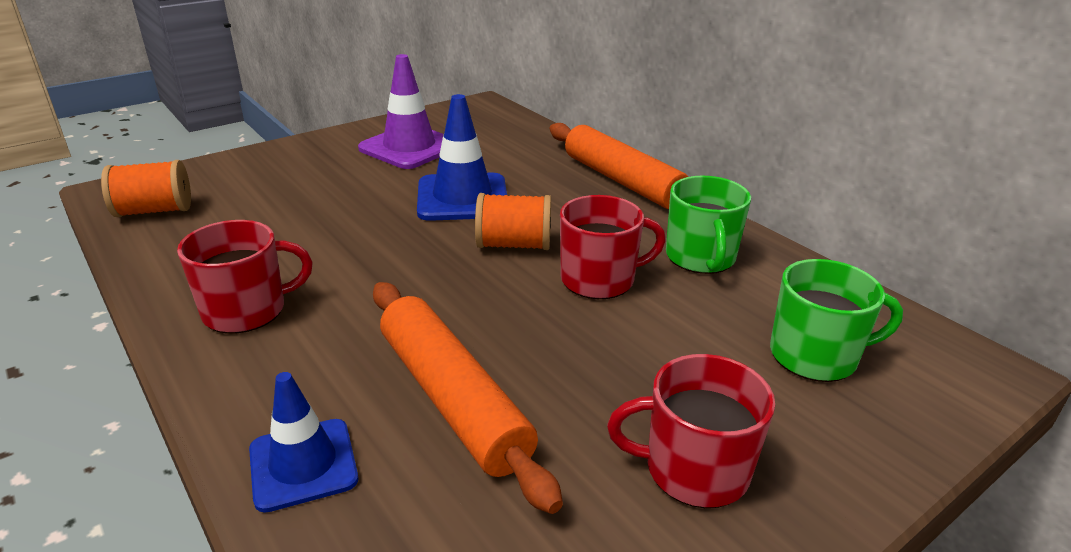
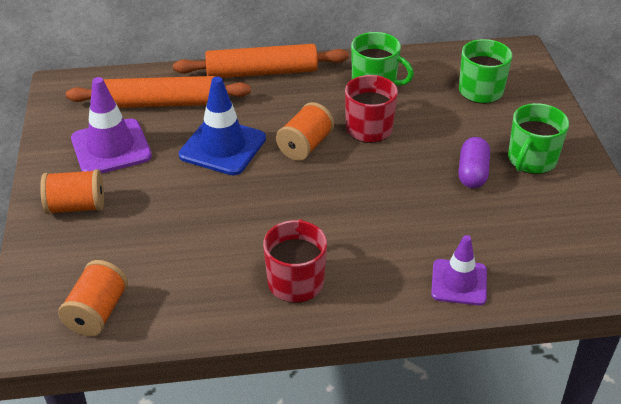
camera: 60 degrees left, 10 degrees up
blue traffic cone [249,372,358,513] -> purple traffic cone [431,235,487,305]
orange rolling pin [373,282,563,514] -> orange rolling pin moved to [66,76,251,108]
red mug [607,354,775,508] -> green mug [508,103,569,174]
none -> orange spool [40,169,104,214]
none -> purple capsule [458,137,490,188]

